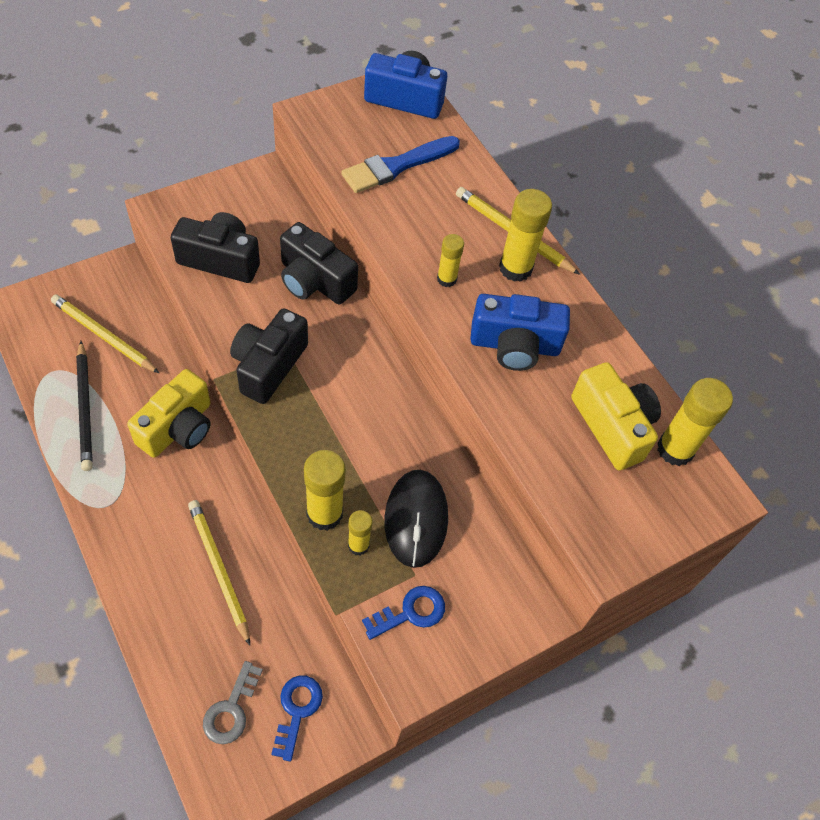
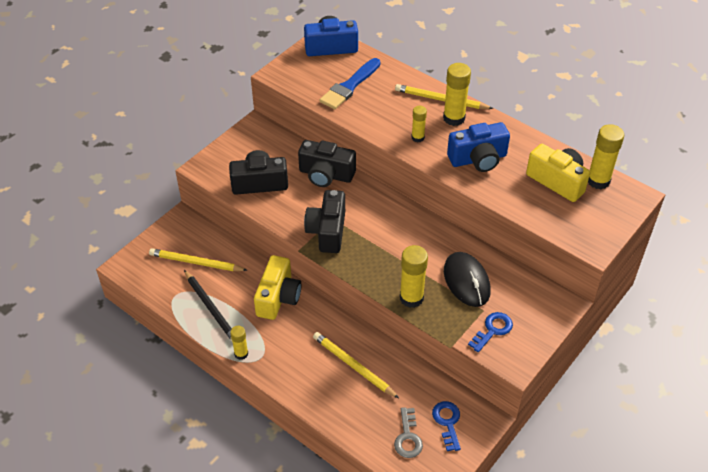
camera: 15 degrees left, 10 degrees down
yellow glue stick [348,510,372,555] -> yellow glue stick moved to [230,326,248,360]

